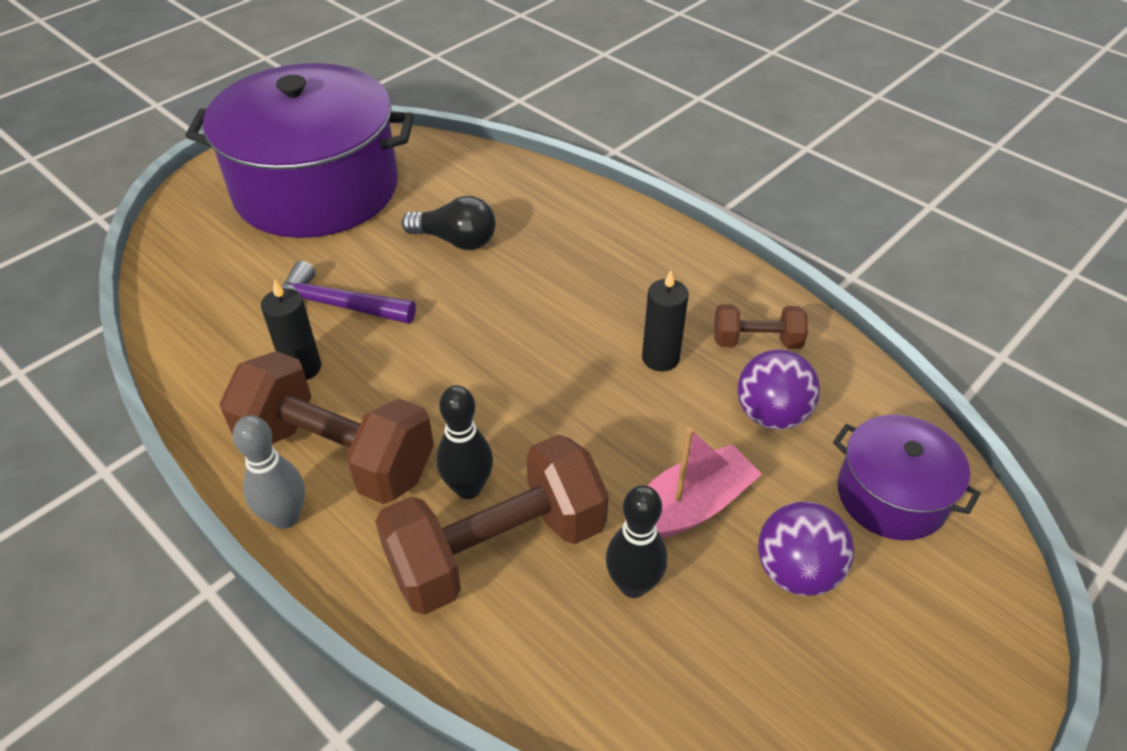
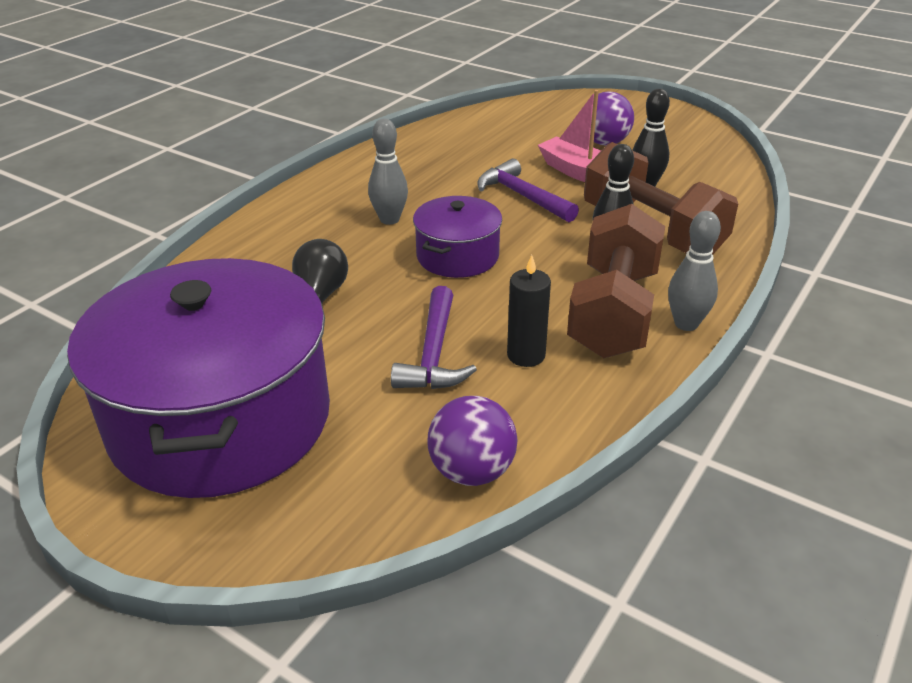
camera: 100 degrees left, 10 degrees down
black candle [642,270,689,372] -> none
brown dumbbell [714,304,808,349] -> none
purple ball [737,350,820,430] -> purple ball moved to [428,396,517,486]
purple pot [833,415,981,540] -> purple pot moved to [413,196,502,278]
none -> grey bowling pin [368,119,408,225]
none -> purple hammer [477,159,579,222]

